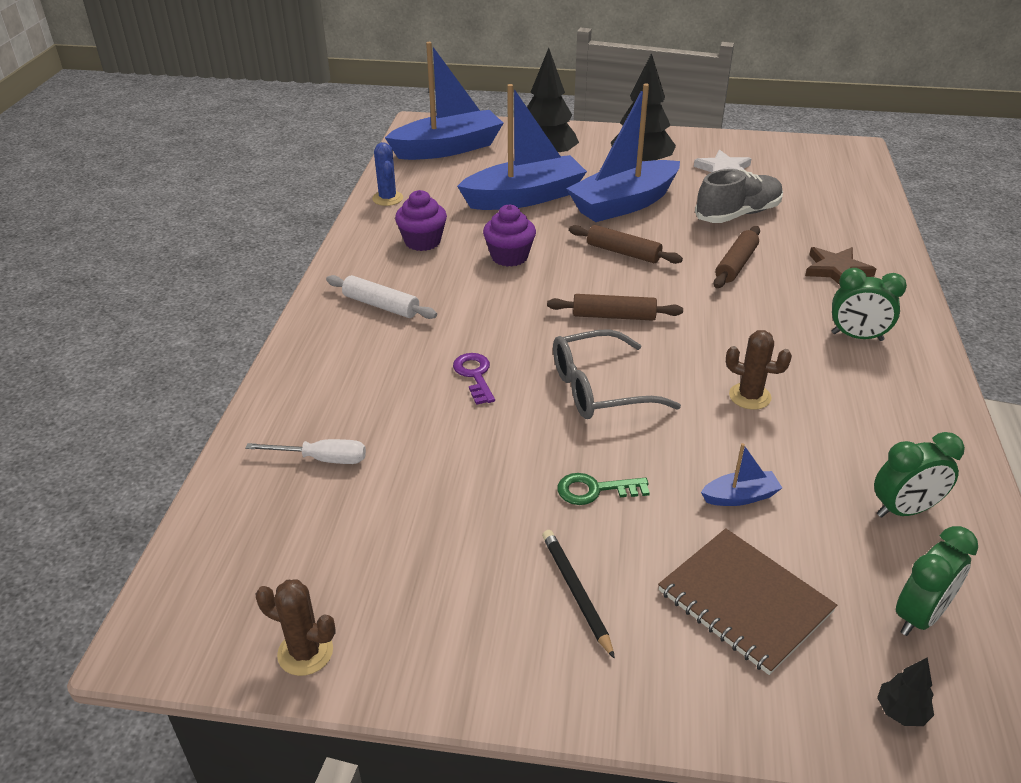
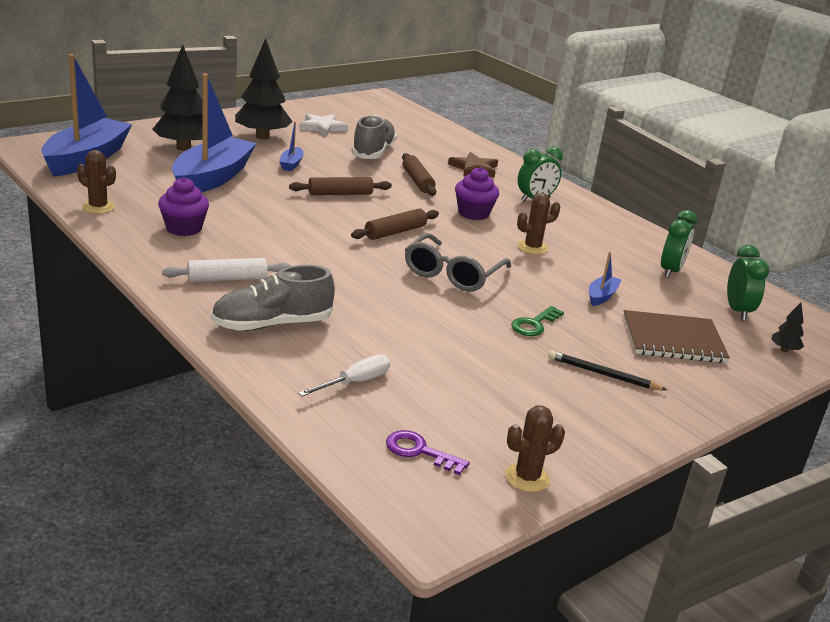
camera: 50 degrees left, 10 degrees down
blue cactus [372,142,403,206] -> brown cactus [77,150,116,214]
purple key [453,353,495,405] -> purple key moved to [386,430,470,475]
purple cupcake [483,204,536,267] -> purple cupcake moved to [455,167,499,220]
blue boat [566,83,680,222] -> blue boat [279,122,304,171], size x0.41
none -> grey shoe [211,265,335,331]

